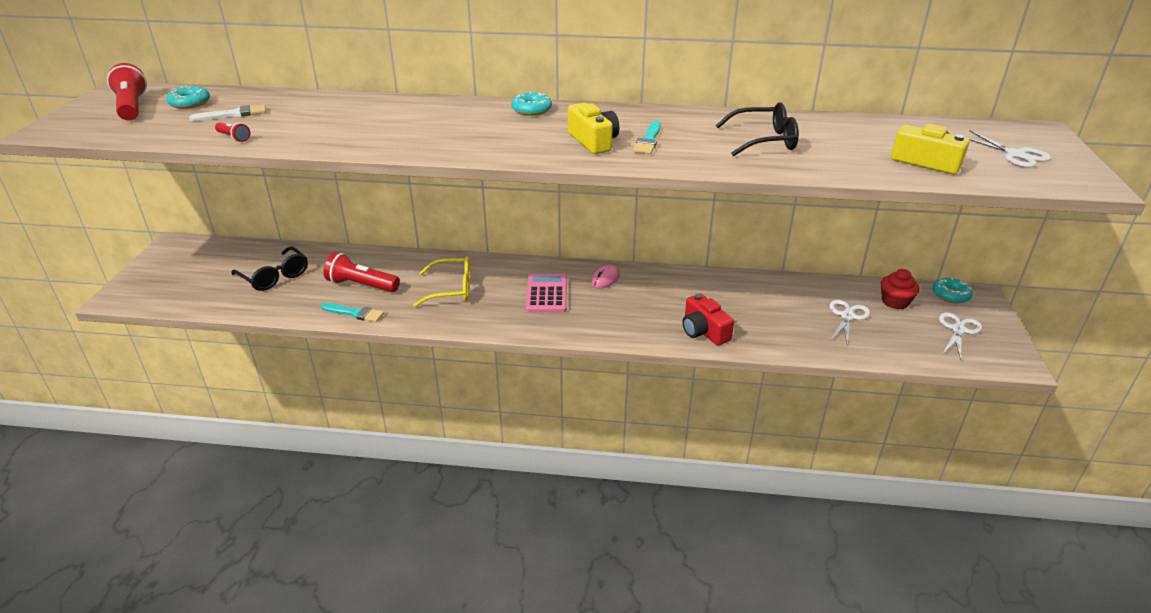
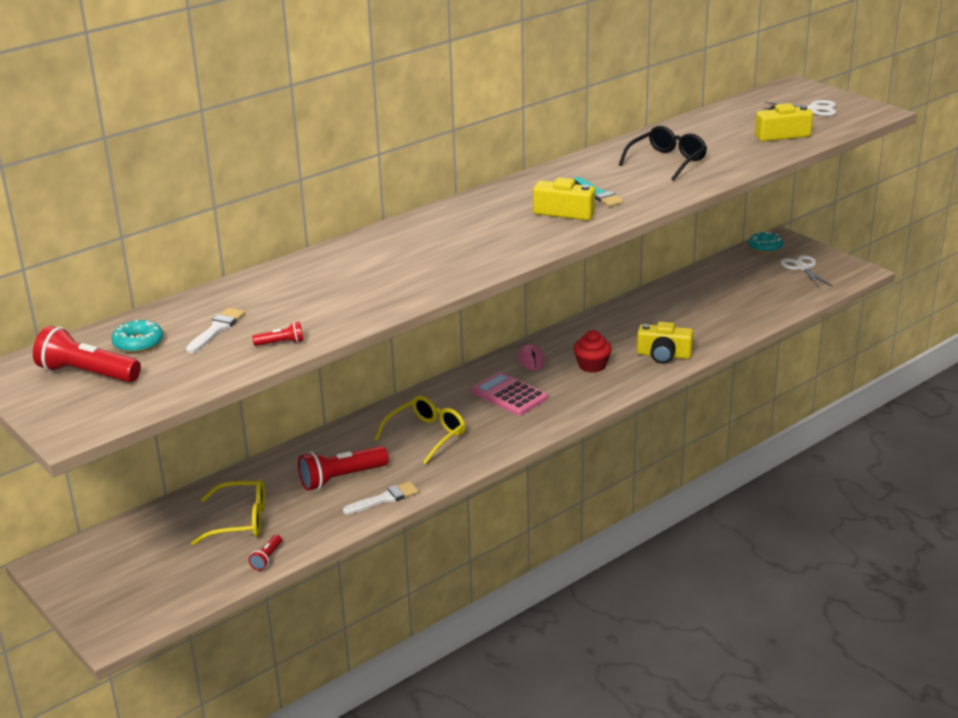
camera: 45 degrees left, 5 degrees down
black glasses [231,247,308,291] -> yellow glasses [191,479,265,545]
turquoise brush [321,303,384,322] -> white brush [343,481,419,515]
turquoise donut [511,92,552,116] -> none
red camera [682,293,734,346] -> yellow camera [637,322,694,364]
white scissors [830,300,870,347] -> none
red cupcake [881,269,919,309] -> red cupcake moved to [573,330,612,373]
none -> red flashlight [248,535,282,571]

